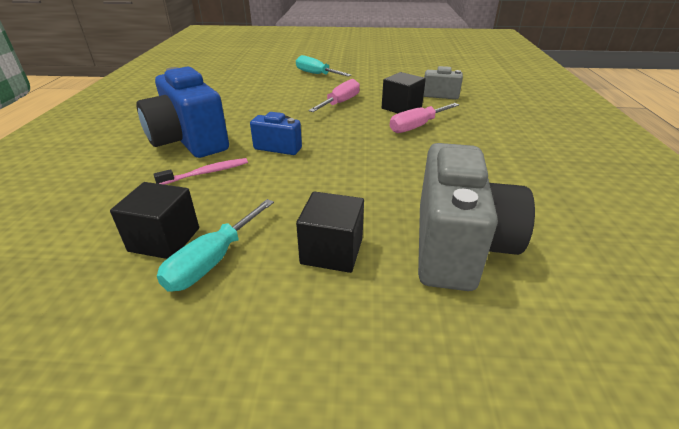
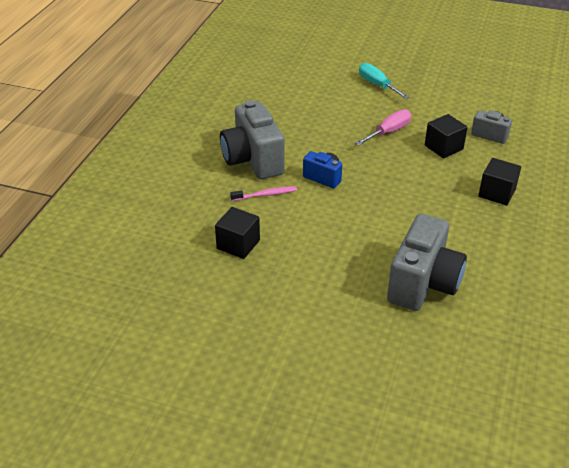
camera: 15 degrees right, 5 degrees up
blue camera [136,67,229,158] -> grey camera [220,100,285,179]
turquoise screwdriver [157,199,274,292] -> none
black cube [296,191,364,273] -> black cube moved to [478,158,521,205]
pink screwdriver [390,103,459,133] -> none

